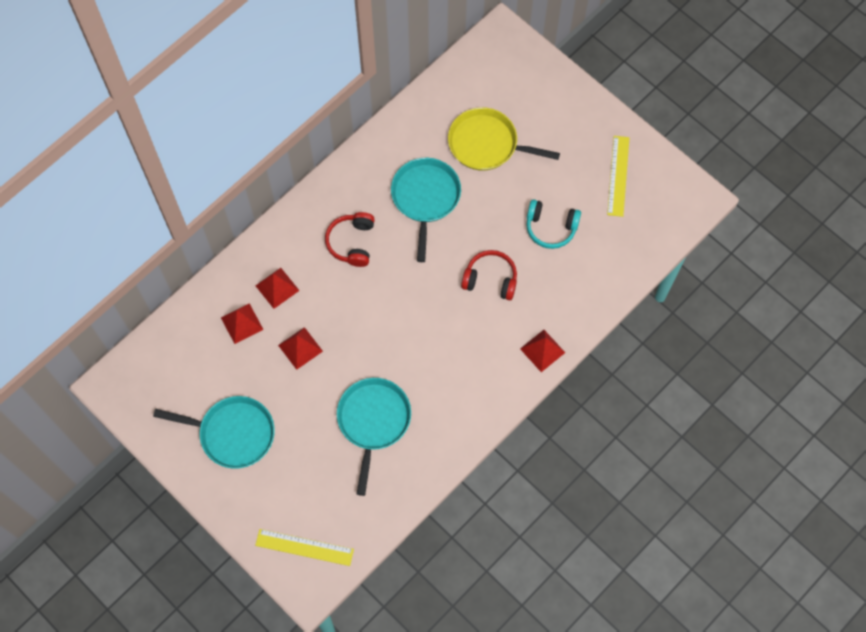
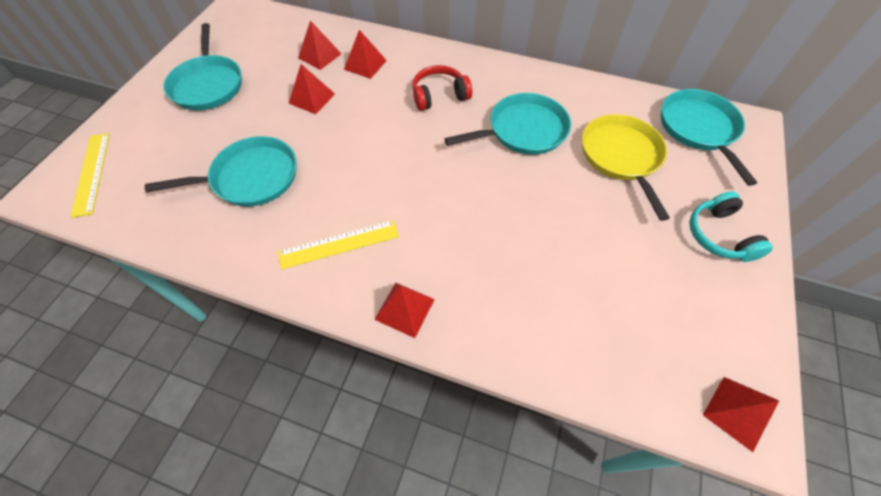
camera: 65 degrees right, 10 degrees down
red headphones [461,250,517,300] -> none
turquoise headphones [526,199,581,249] -> turquoise headphones moved to [689,191,773,262]
yellow ruler [607,136,629,217] -> yellow ruler moved to [278,220,399,269]
none -> turquoise pan [661,89,757,186]
none -> red pyramid [703,377,779,452]

